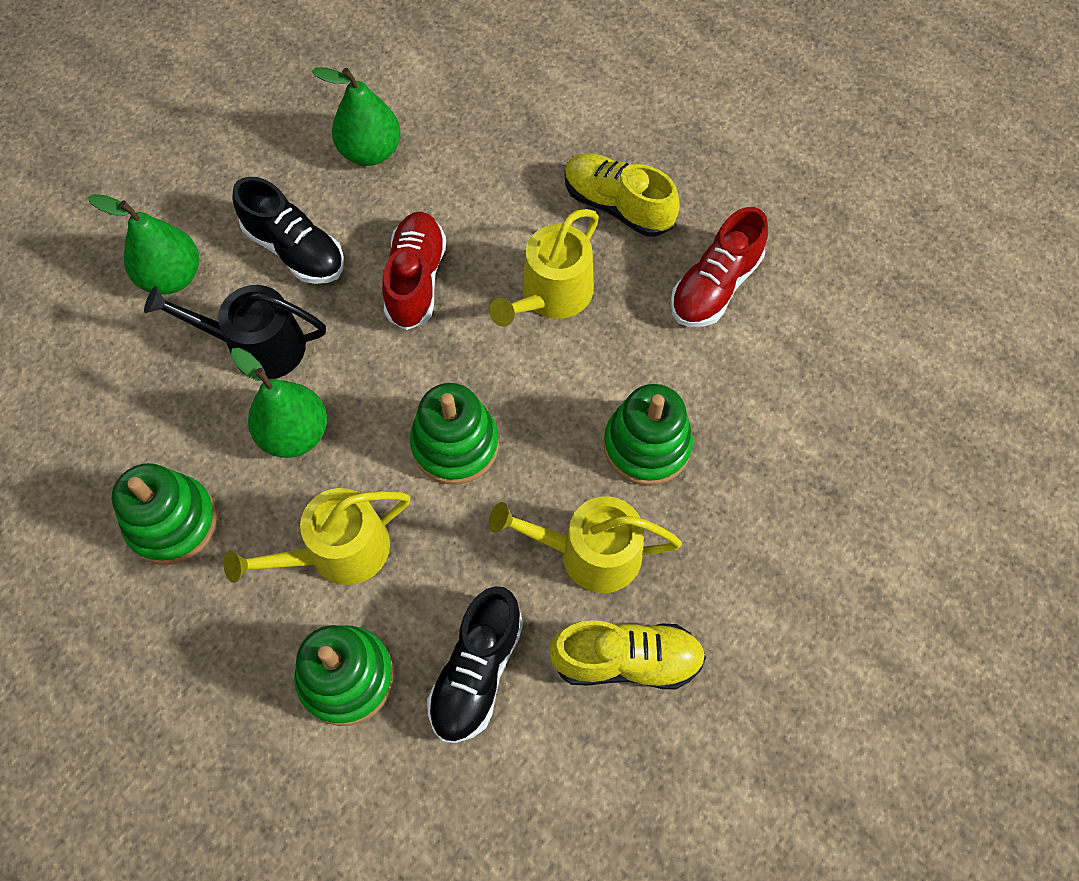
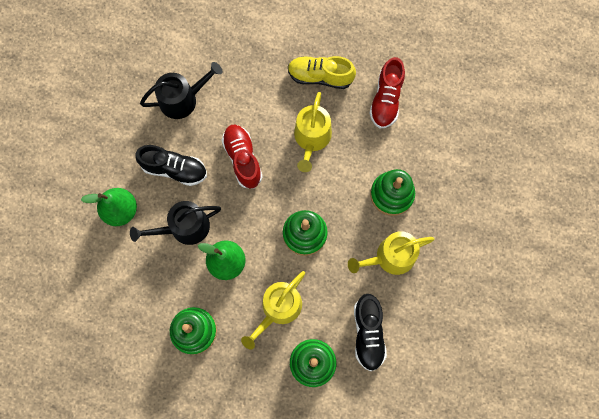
camera: 25 degrees left, 10 degrees up
green pear [312,68,401,166] -> black watering can [140,62,222,119]
yellow shoe [549,620,706,689] -> none

